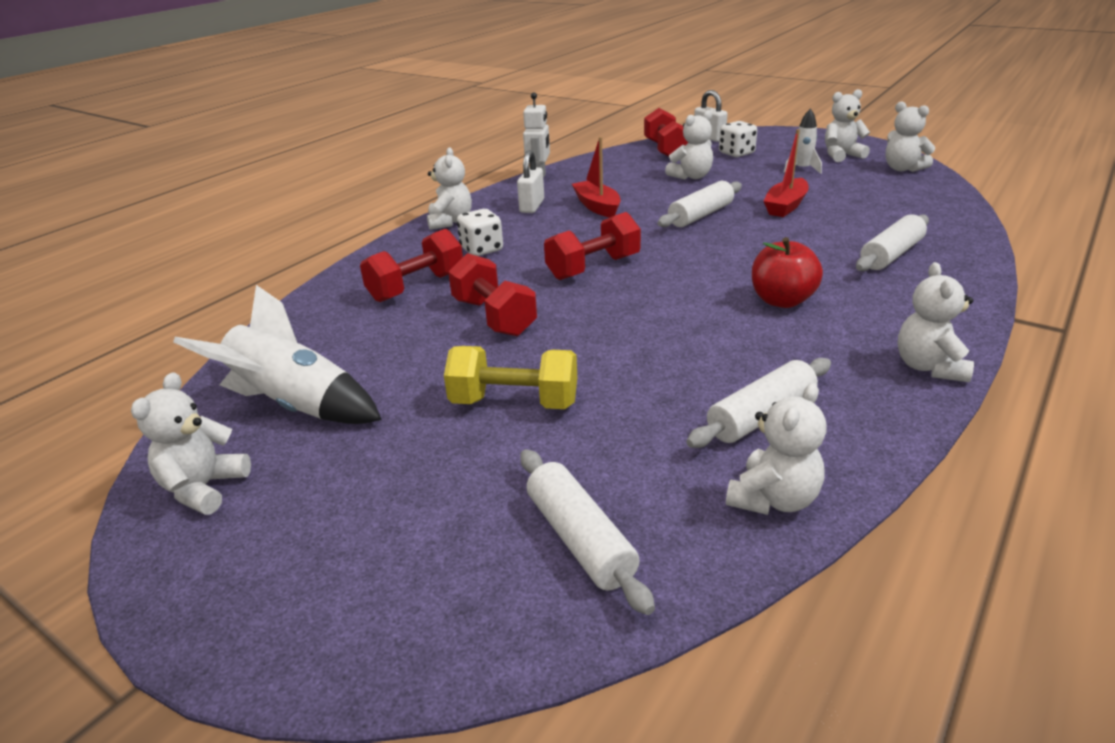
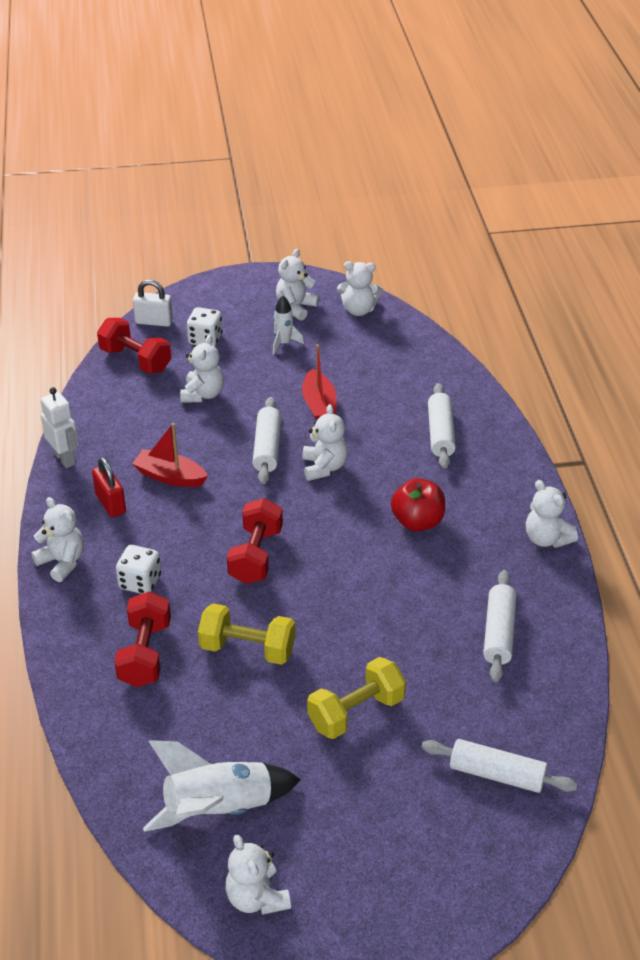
camera: 45 degrees left, 10 degrees up
red dumbbell [448,253,537,336] -> yellow dumbbell [198,603,295,665]
white padlock [517,150,544,213] -> red padlock [92,457,126,517]
white teddy bear [726,383,827,515] -> white teddy bear moved to [302,404,348,481]

